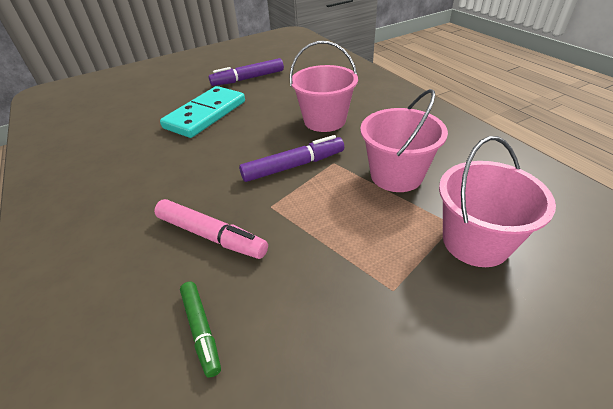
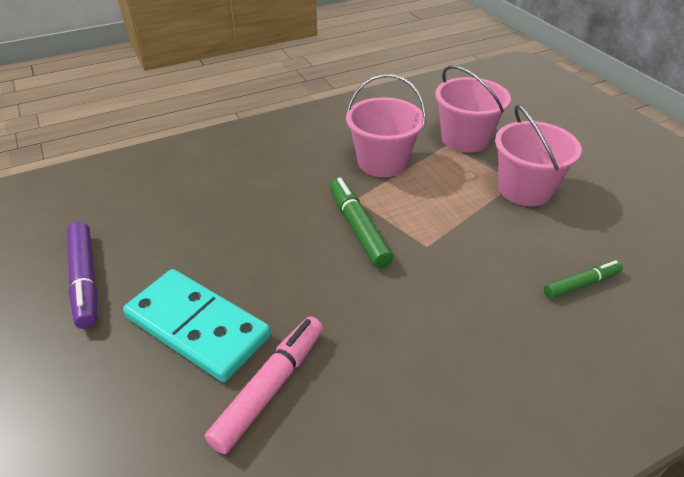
camera: 90 degrees left, 0 degrees up
pink marker [154,199,268,259] -> pink marker moved to [205,316,323,454]
purple marker [239,135,344,182] -> green marker [329,177,393,268]
pink bucket [290,41,358,132] -> pink bucket moved to [495,105,582,206]

